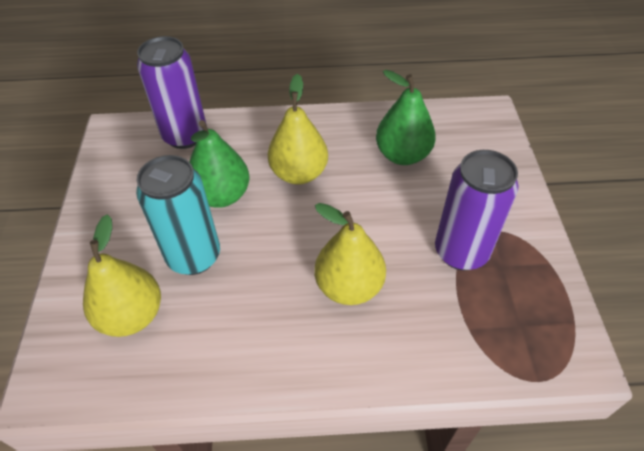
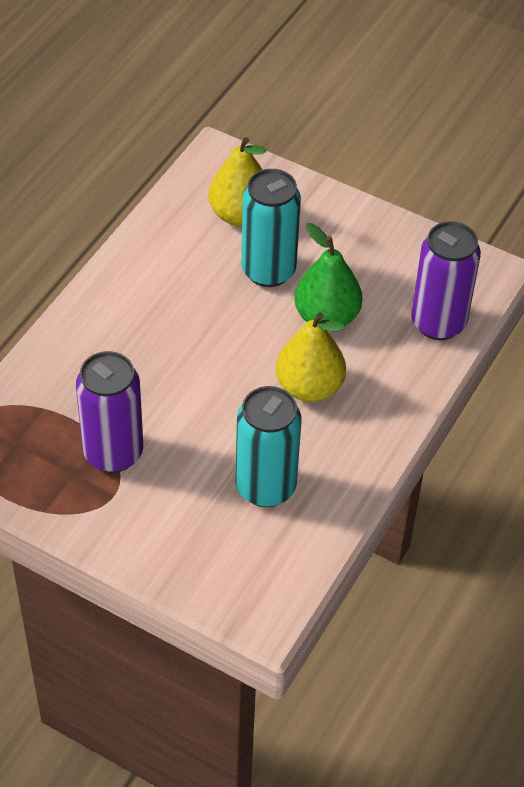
camera: 120 degrees right, 0 degrees up
yellow pear [315,203,386,305] -> none
green pear [376,70,436,165] -> turquoise can [236,386,302,507]

